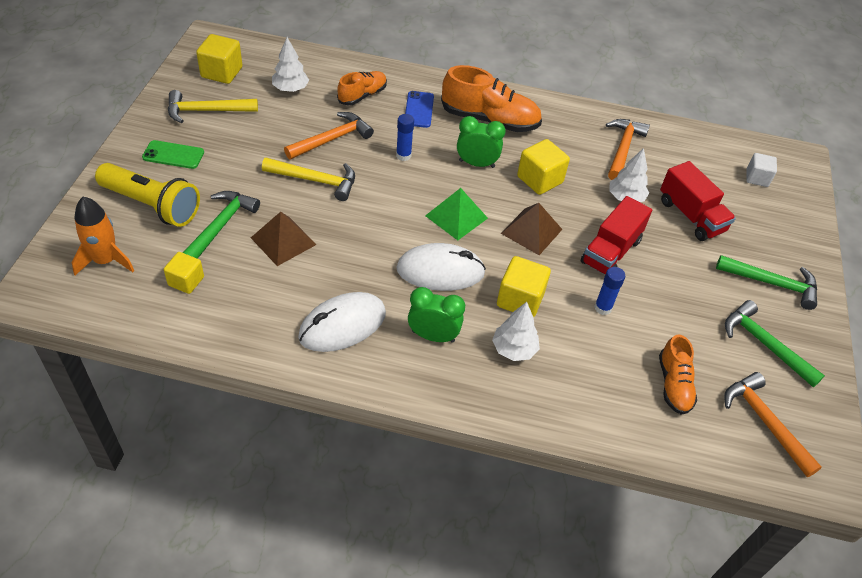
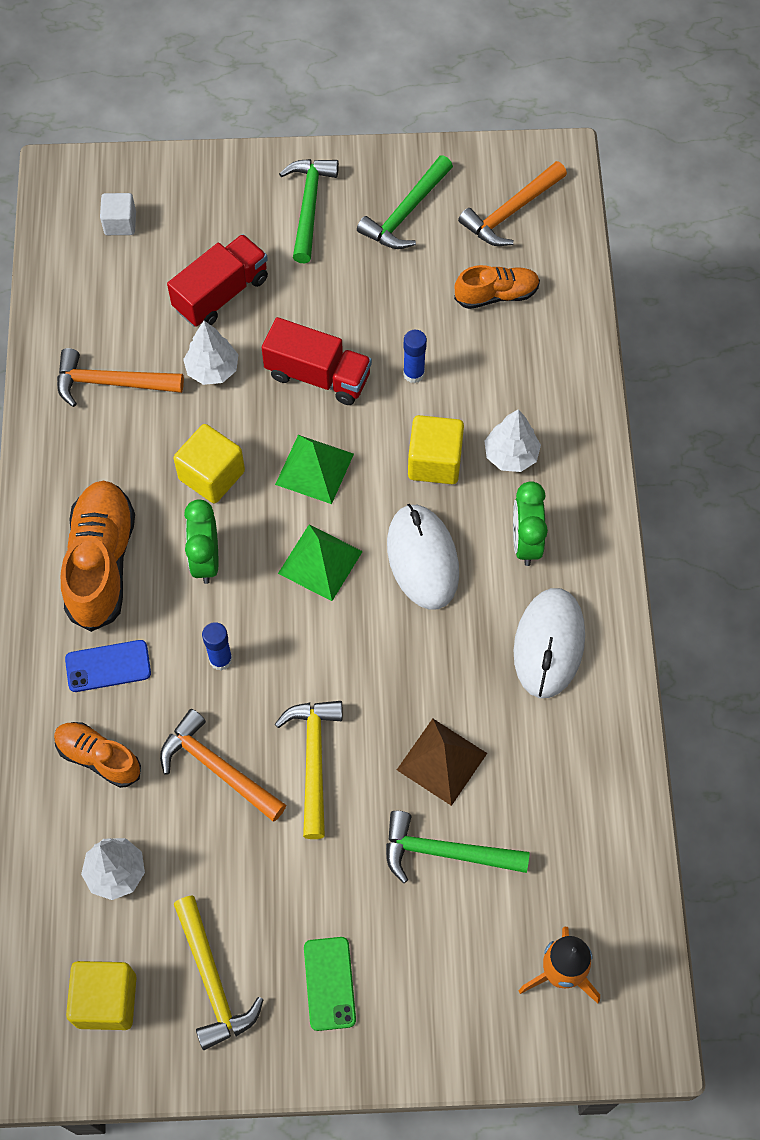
camera: 100 degrees left, 15 degrees up
yellow flashlight [95,163,200,227] -> none
yellow cube [164,252,204,294] -> none
white mouse [298,292,386,352] -> white mouse turned 60 degrees clockwise [514,588,585,698]
brown pyramid [501,203,563,255] -> green pyramid [275,435,354,504]

